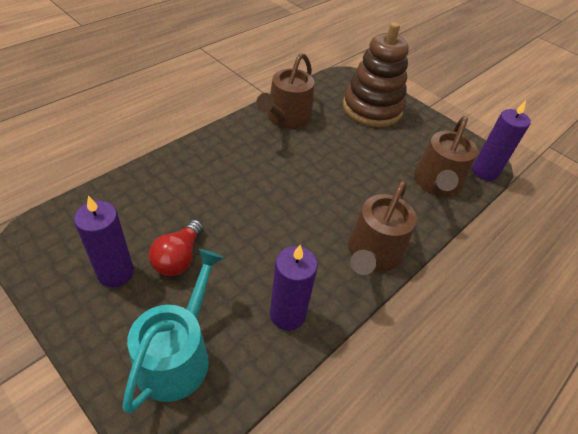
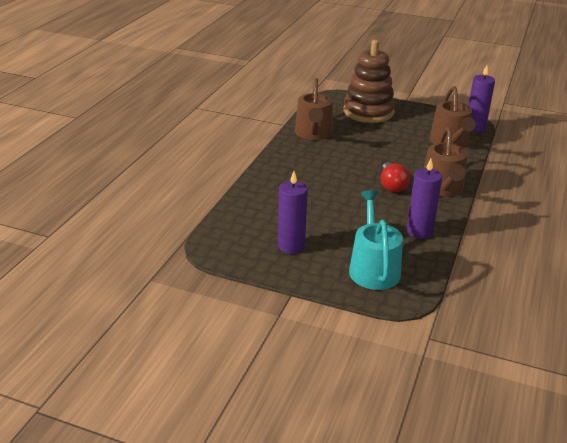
camera: 20 degrees left, 15 degrees down
red light bulb [149,220,203,276] -> red light bulb moved to [381,162,410,192]

